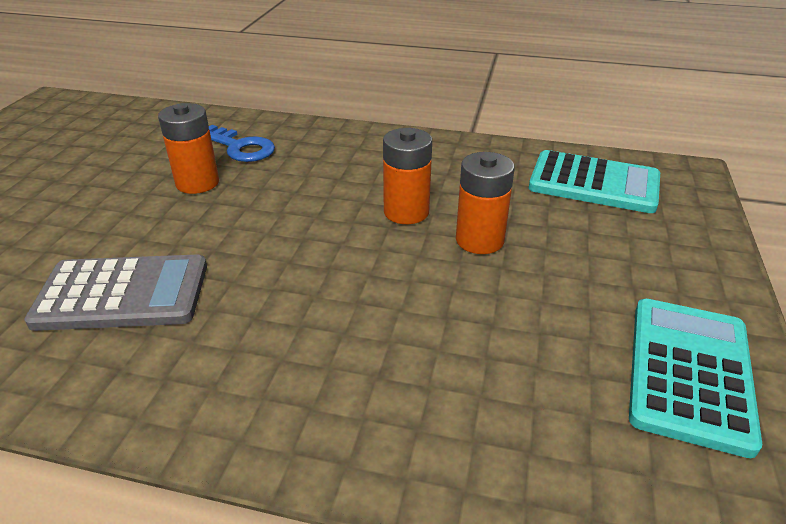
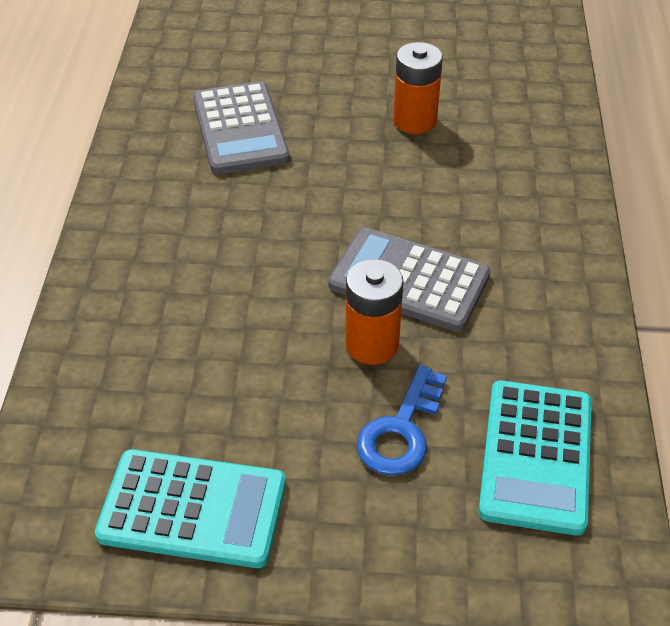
camera: 80 degrees right, 10 degrees up
blue key [209,125,275,162] -> blue key moved to [357,365,447,476]
orange battery [383,128,432,224] -> grey calculator [328,228,491,332]

